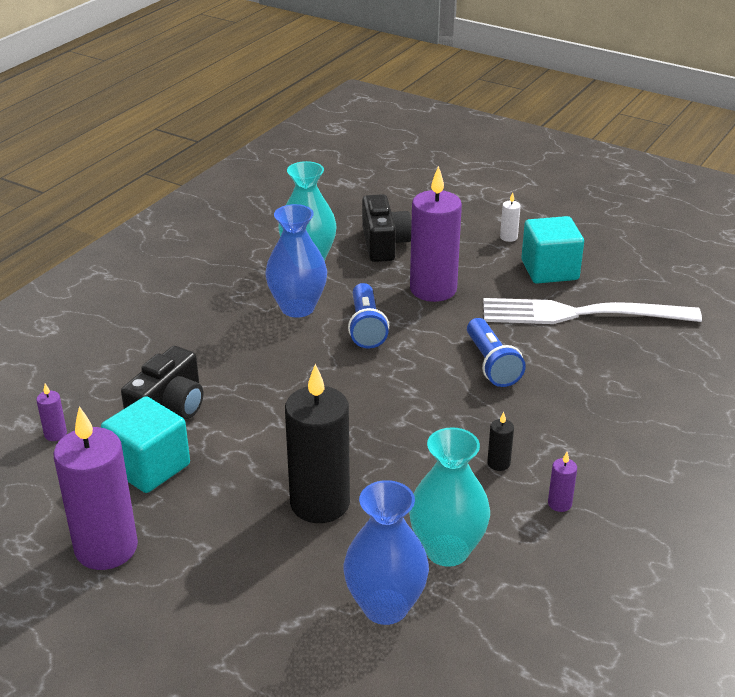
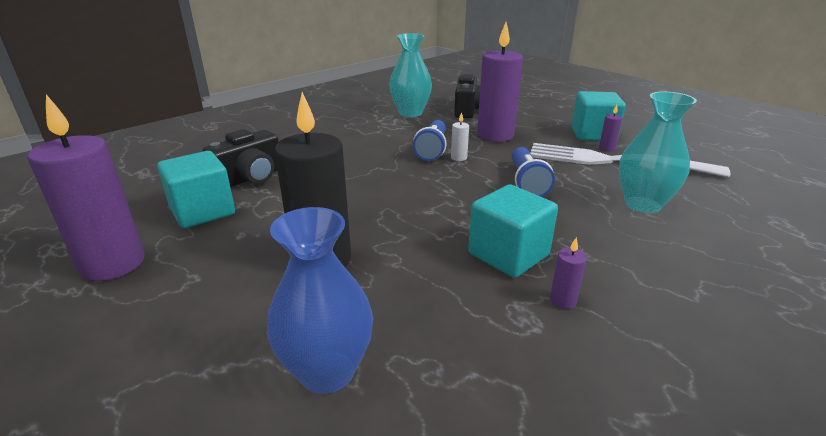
camera: 15 degrees right, 5 degrees down
purple candle [36,384,67,441] -> purple candle moved to [599,105,623,151]
blue vase [265,204,327,318] -> none
turquoise vase [409,427,490,567] -> turquoise vase moved to [619,91,697,213]
black candle [487,412,514,471] -> turquoise cube [468,184,558,278]
white candle [500,192,521,242] -> white candle moved to [451,112,469,161]

